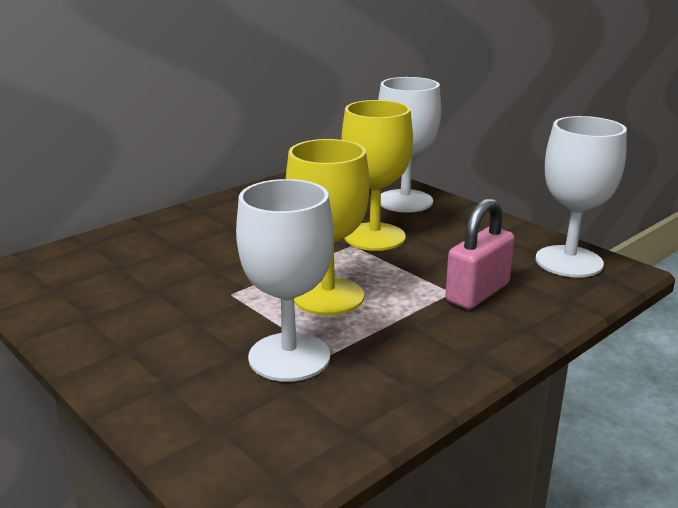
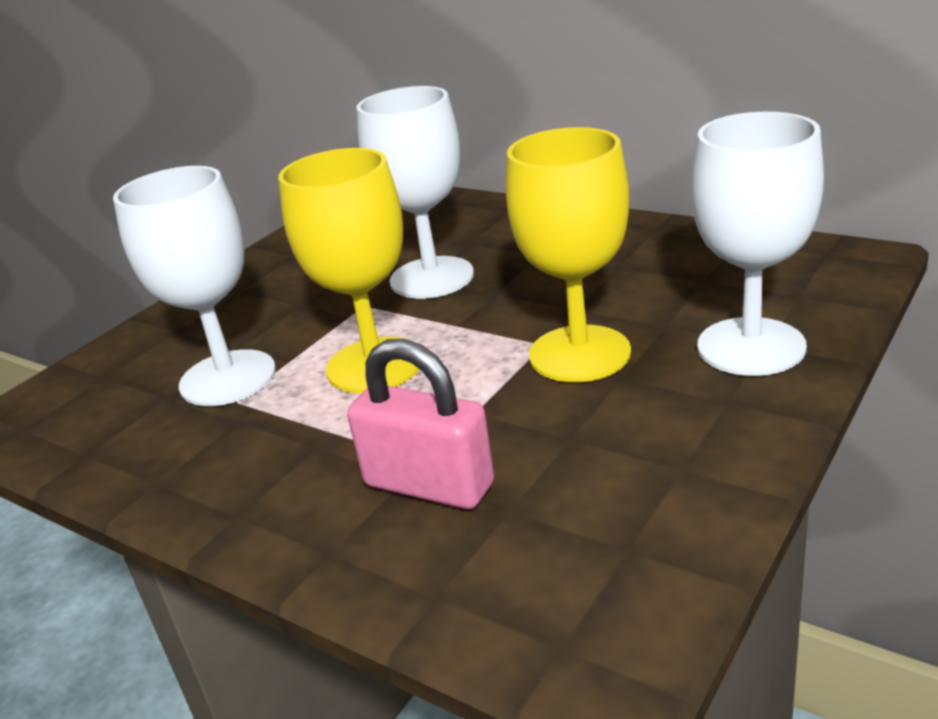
camera: 80 degrees right, 5 degrees up
white goblet [536,116,627,277] -> white goblet moved to [356,86,474,299]

